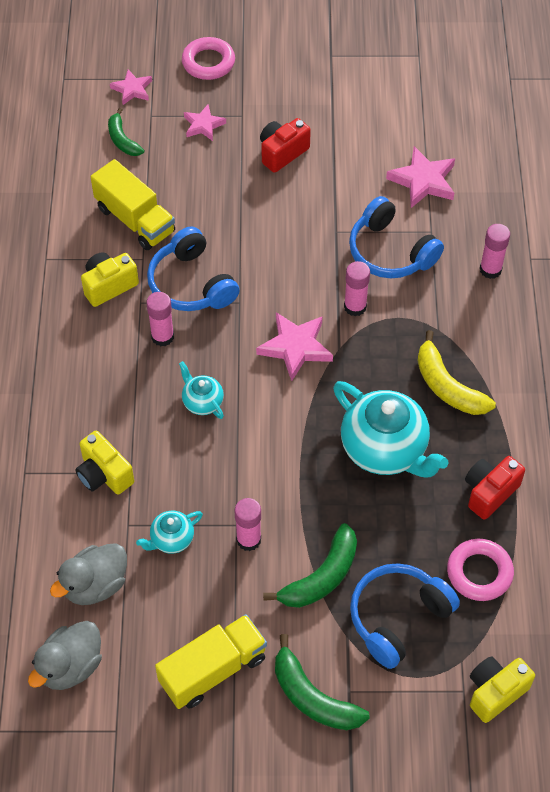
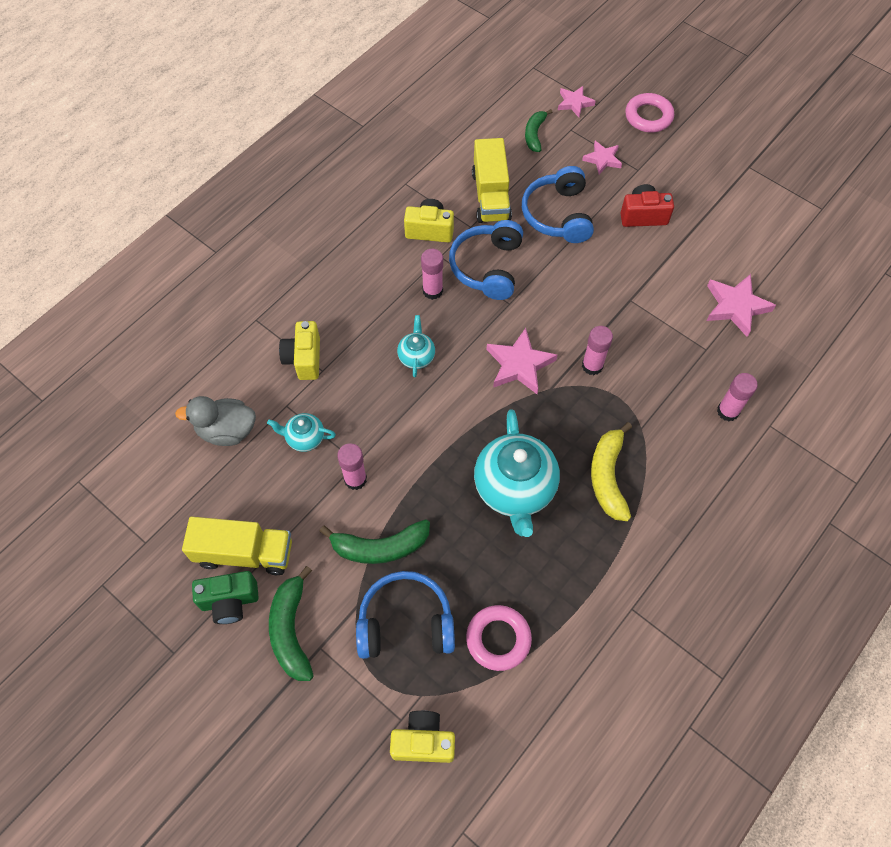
camera: 40 degrees right, 5 degrees up
grey duck [28,621,102,690] -> none
blue headphones [349,196,444,278] -> blue headphones moved to [522,166,594,243]
red camera [465,456,525,520] -> none
none -> green camera [192,571,259,624]

